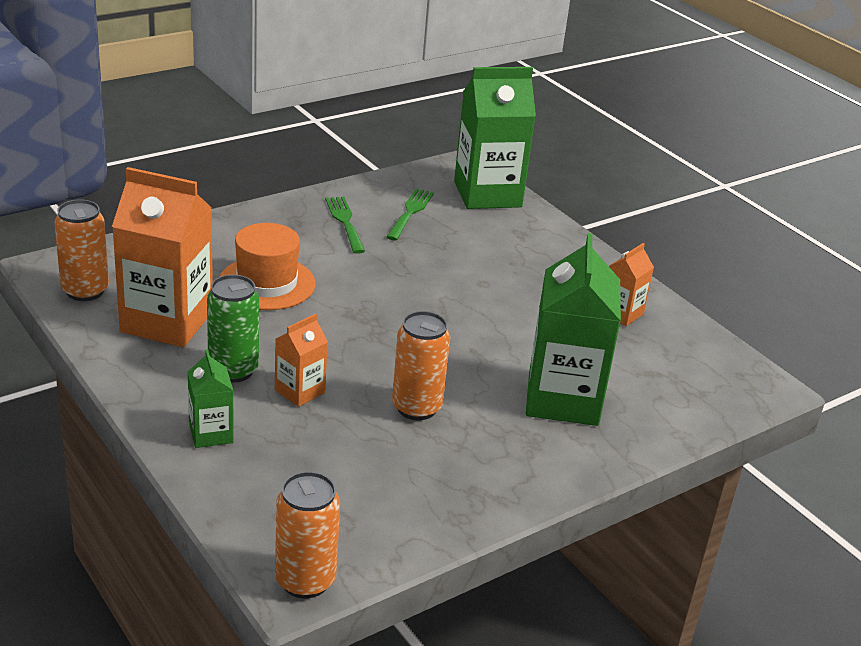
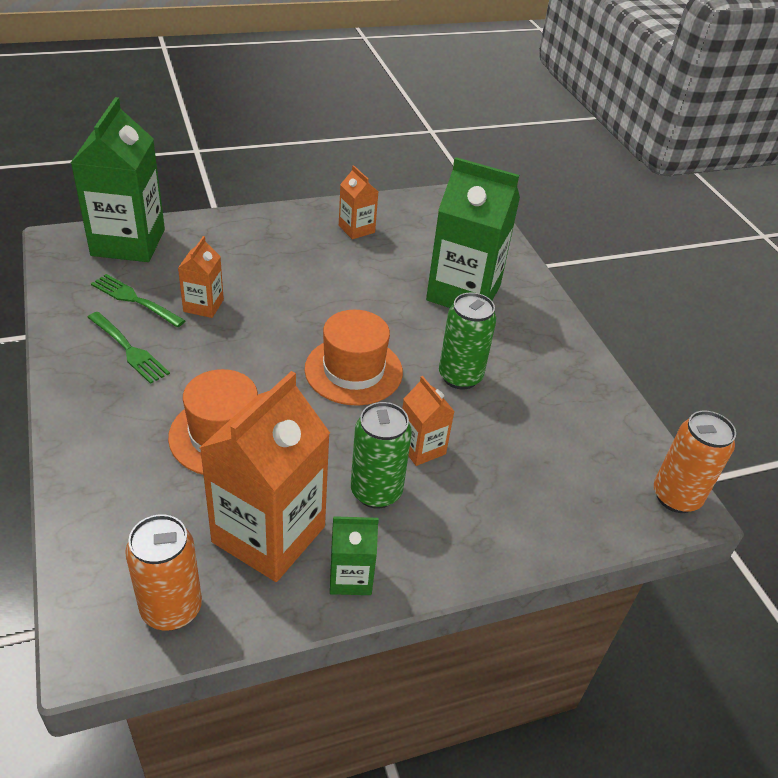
camera: 75 degrees left, 10 degrees up
green carton [188,349,234,448] -> green carton moved to [330,516,379,595]
green fork [325,197,365,254] -> green fork turned 135 degrees counterclockwise [87,312,170,384]
orange can [392,311,450,420] -> green can [439,293,496,390]
none -> orange carton [178,236,224,318]
none -> orange hat [305,310,403,406]

